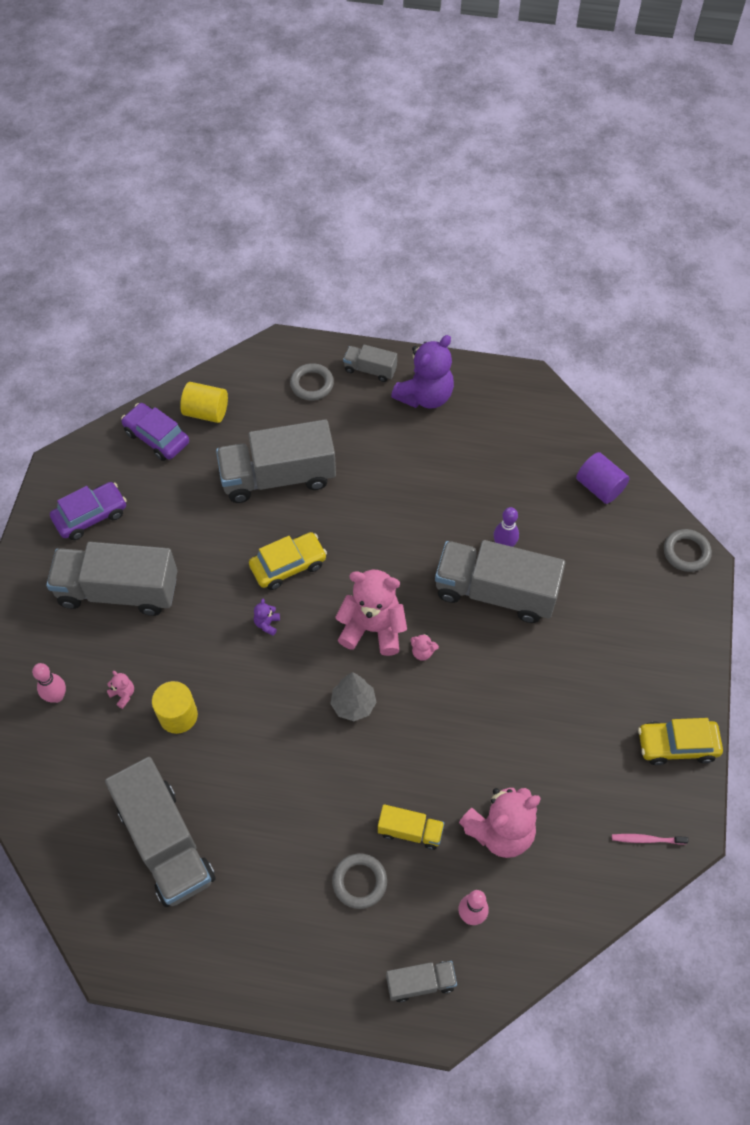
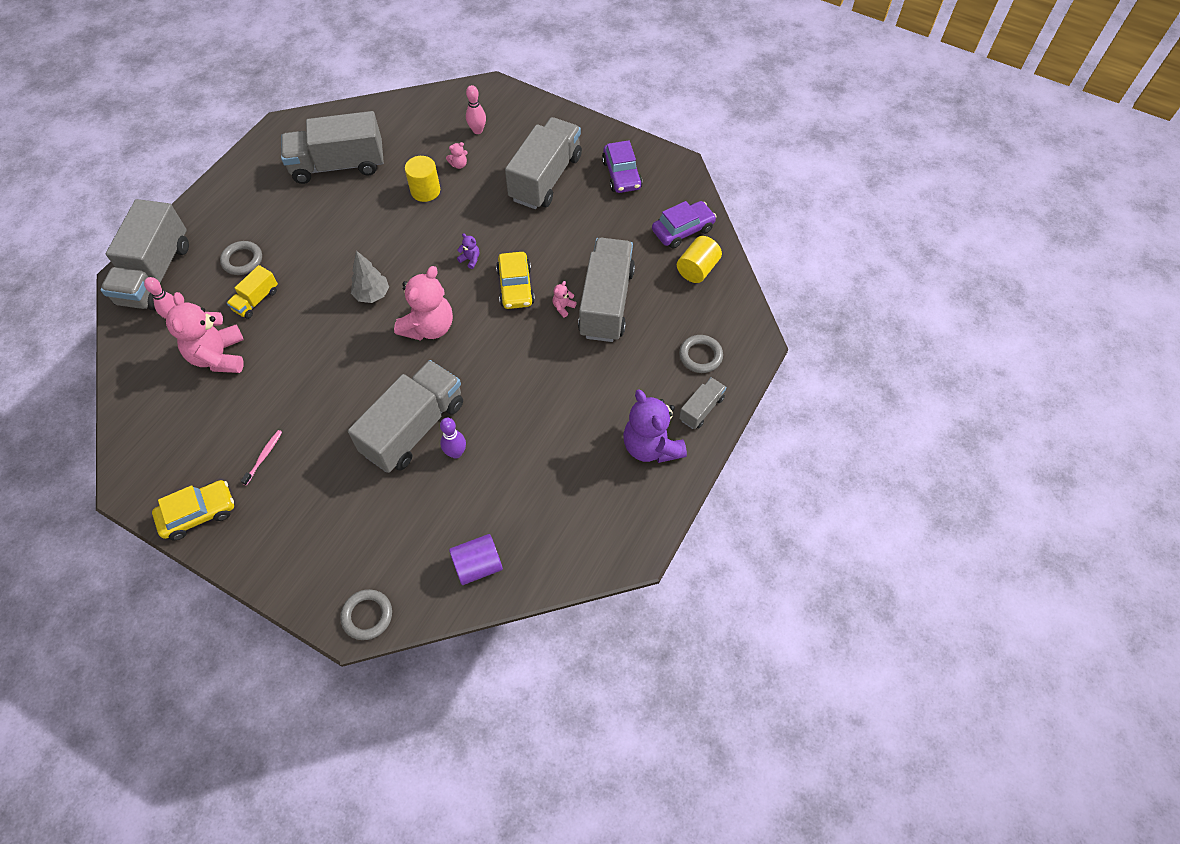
camera: 110 degrees right, 0 degrees up
grey truck [386,961,457,1002] -> grey truck [101,199,189,310], size x2.09
pink teddy bear [410,633,439,661] -> pink teddy bear moved to [553,281,577,317]
pink toothbrush [612,834,689,845] -> pink toothbrush moved to [241,430,282,486]
yellow car [638,718,723,765] -> yellow car turned 45 degrees clockwise [152,480,234,540]

